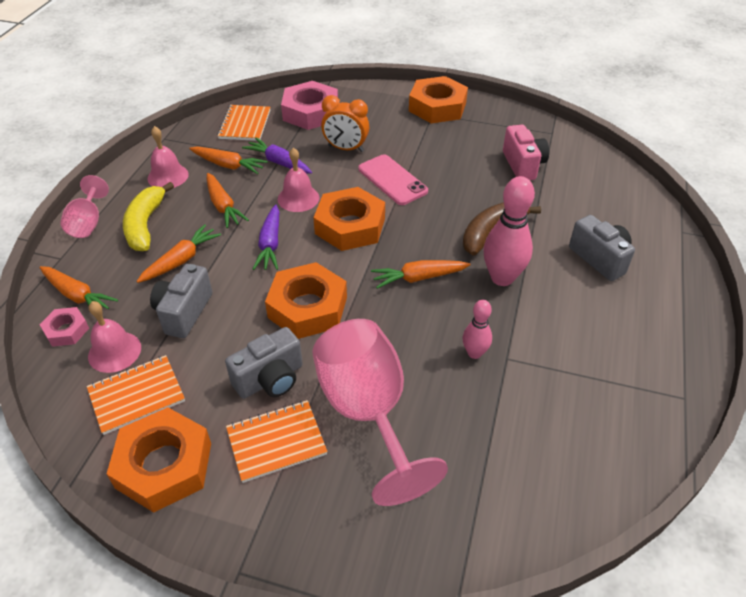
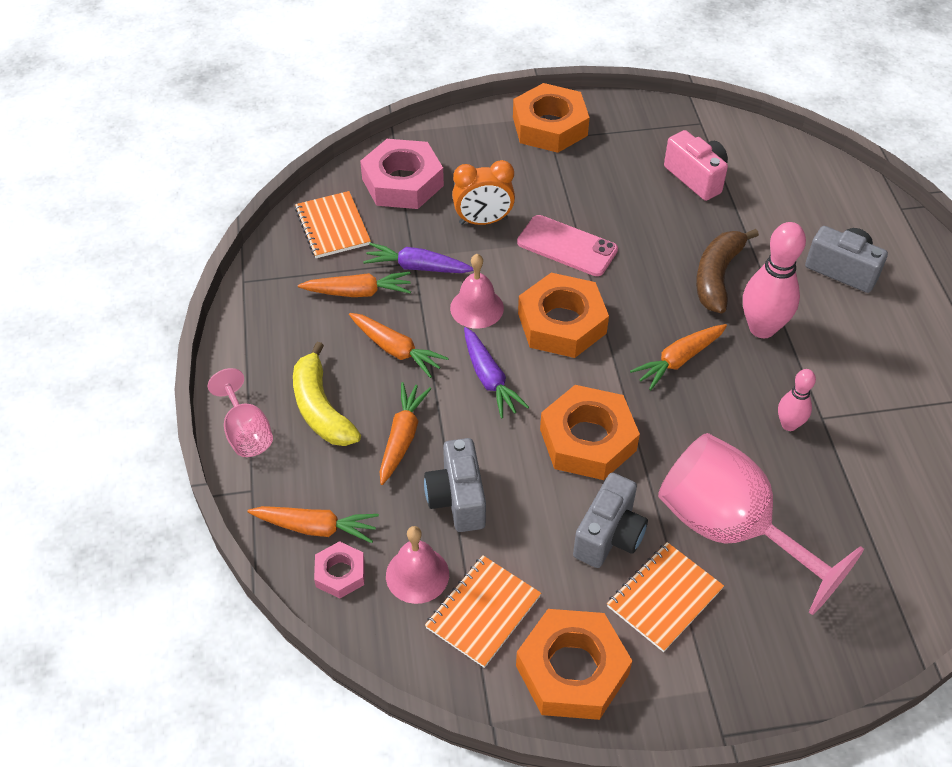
camera: 25 degrees left, 5 degrees up
pink bell [148,126,189,188] -> none

